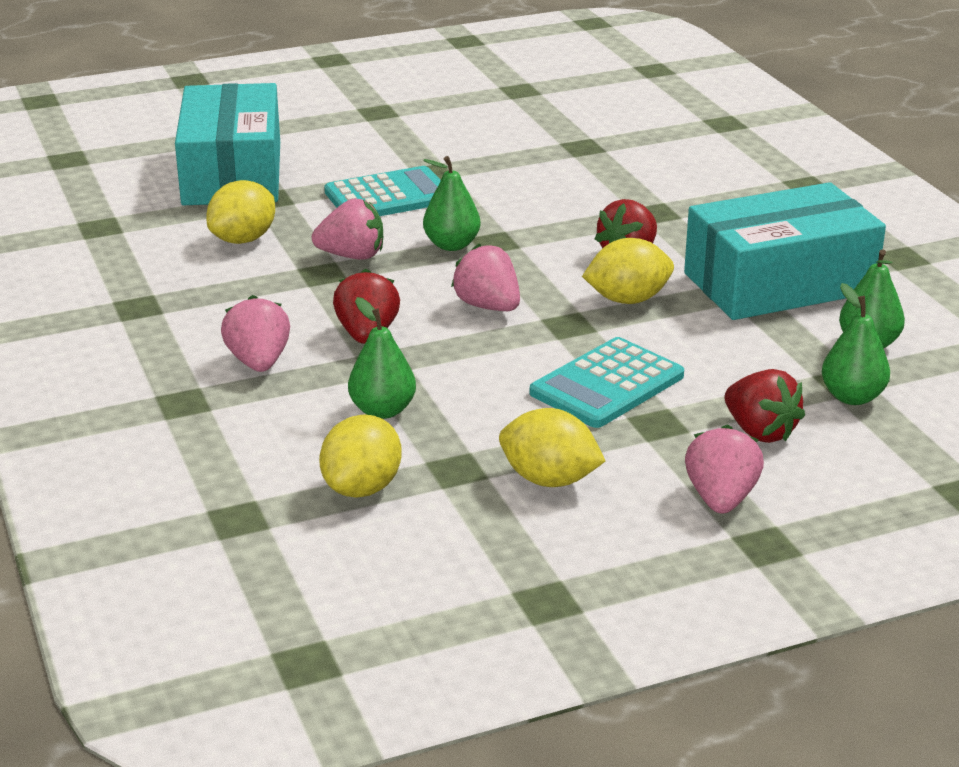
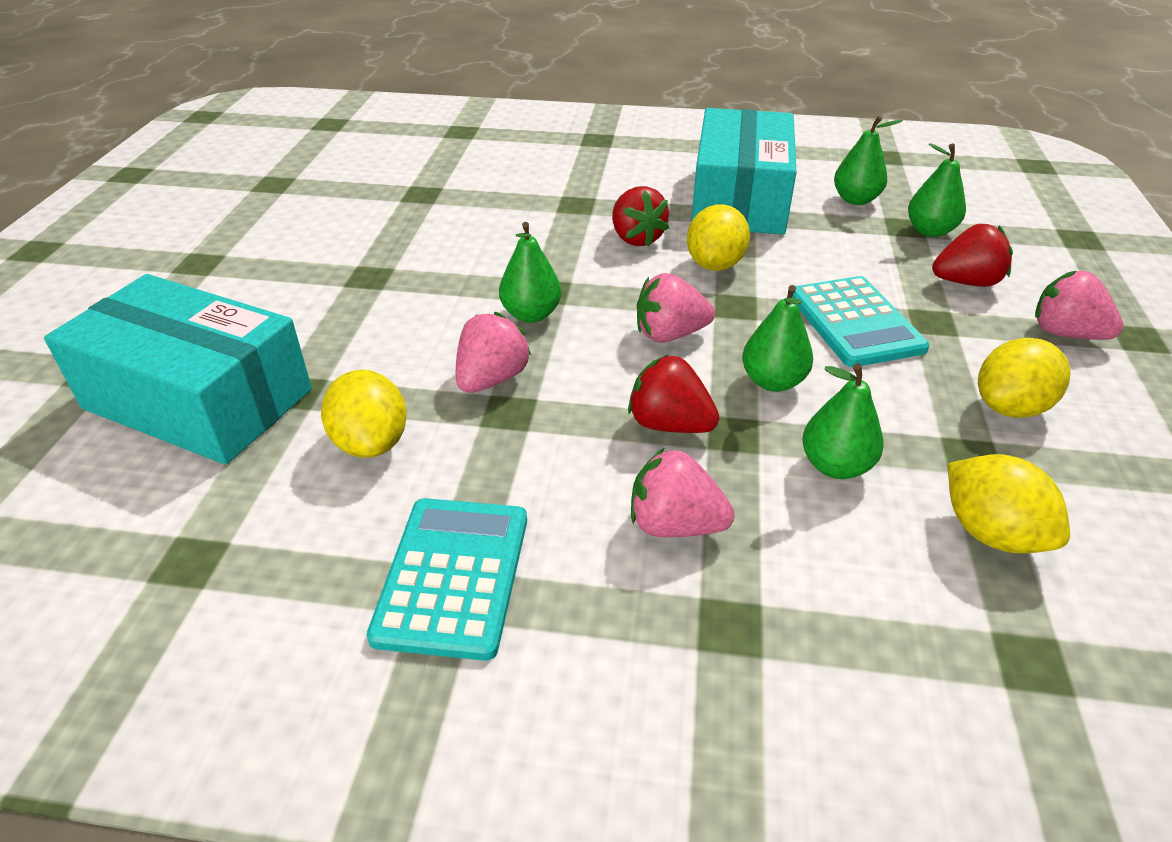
camera: 60 degrees left, 10 degrees up
turquoise calculator [324,166,441,216] -> turquoise calculator moved to [367,498,527,661]
none -> green pear [742,285,813,392]

